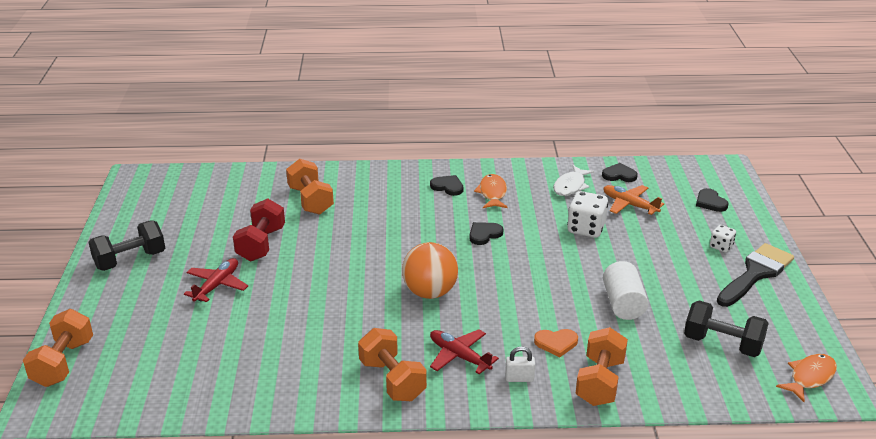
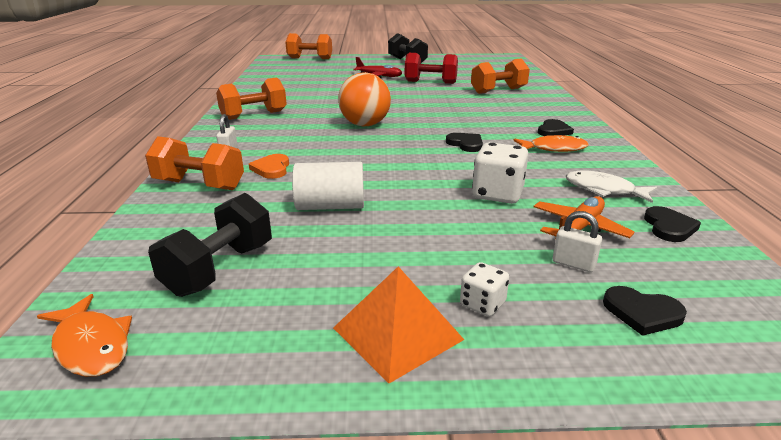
camera: 90 degrees right, 5 degrees down
red plane [430,329,499,374] -> none
black heart [696,188,728,212] -> black heart turned 135 degrees counterclockwise [603,286,687,336]
black brush [717,243,794,307] -> orange pyramid [333,266,464,383]
none -> white padlock [553,211,602,272]

